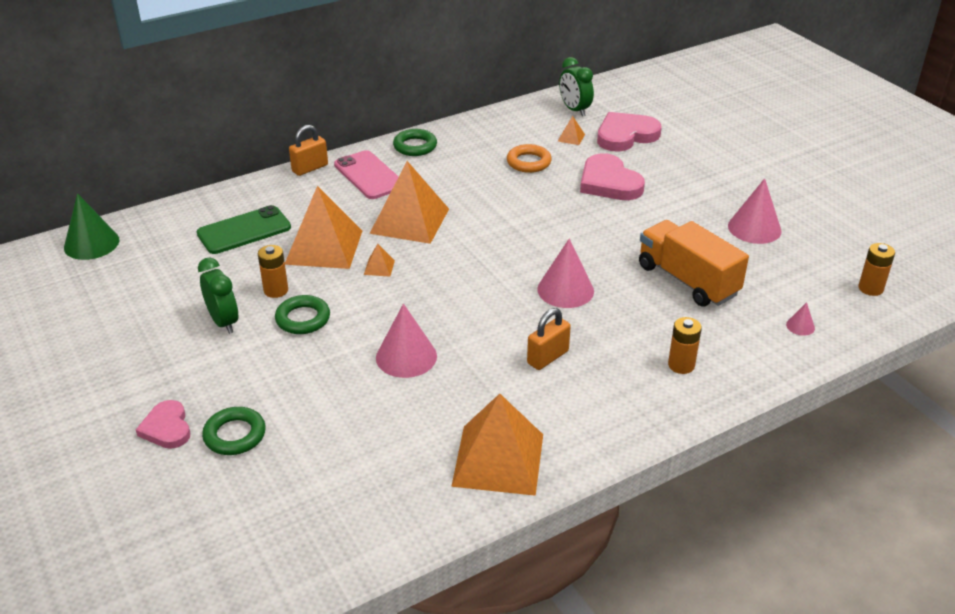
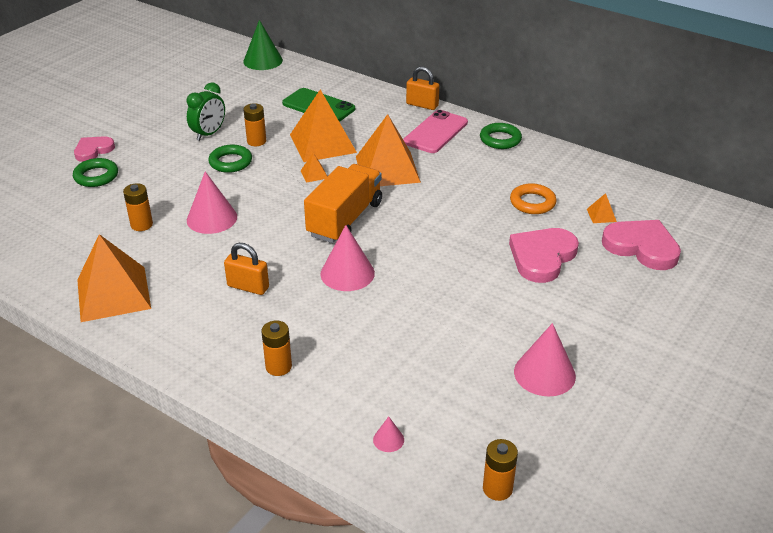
camera: 65 degrees right, 0 degrees up
green clock [559,57,594,116] -> none
orange truck [639,220,749,306] -> orange truck moved to [304,164,382,243]
none -> orange battery [123,183,153,231]

